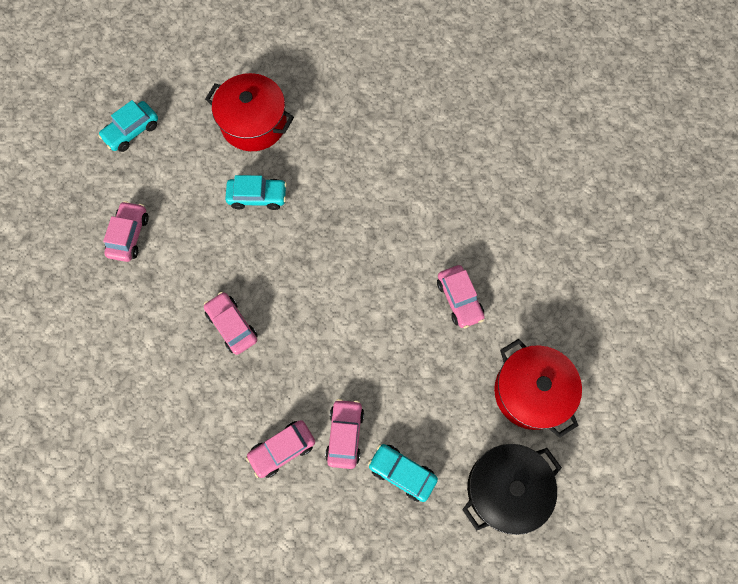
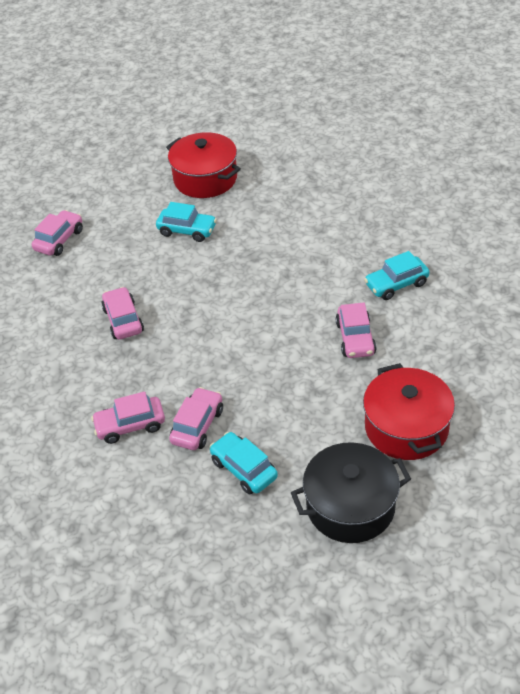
camera: 20 degrees right, 25 degrees down
turquoise car [98,100,158,152] -> turquoise car moved to [364,251,429,300]

